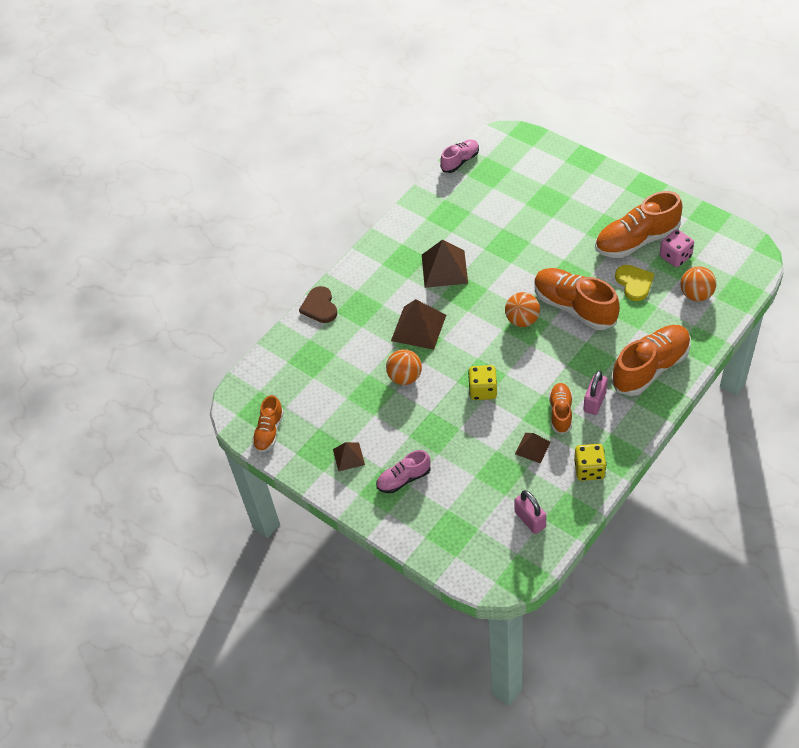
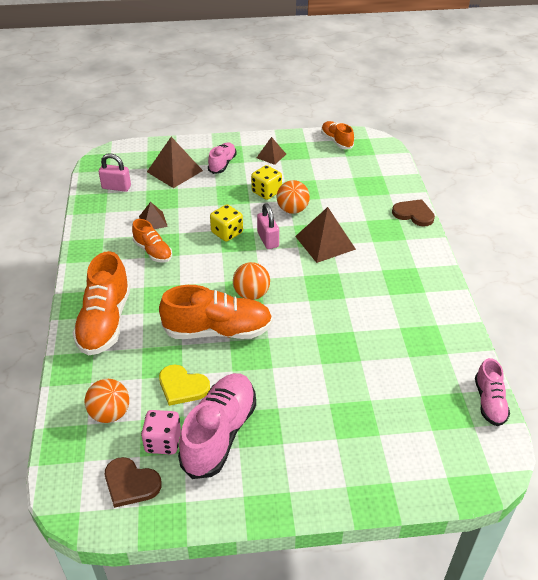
camera: 130 degrees right, 10 degrees down
brown pyramid [422,240,468,288] -> brown pyramid moved to [147,137,203,188]
yellow dice [574,444,606,481] -> yellow dice moved to [251,165,282,200]
pink padlock [583,370,608,415] -> pink padlock moved to [257,203,279,249]
orange shoe [595,191,682,258] -> pink shoe [178,373,256,479]
none -> brown heart [105,457,162,508]

